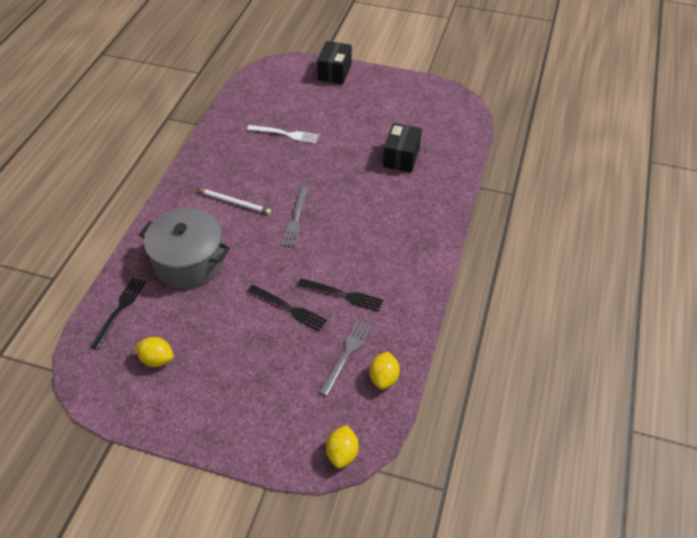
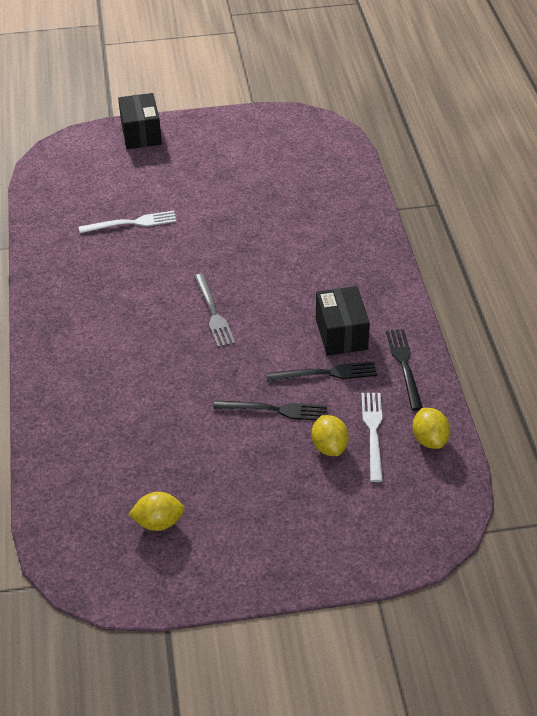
camera: 25 degrees left, 5 degrees down
black fork [90,278,146,350] -> black fork moved to [386,329,423,410]
grey pot [139,208,230,289] -> none
white pencil [197,189,271,214] -> none
grey fork [319,320,372,396] -> white fork [361,393,383,482]
yellow lemon [326,425,359,469] -> yellow lemon moved to [311,415,349,456]
black box [383,123,422,172] -> black box moved to [316,286,370,355]

